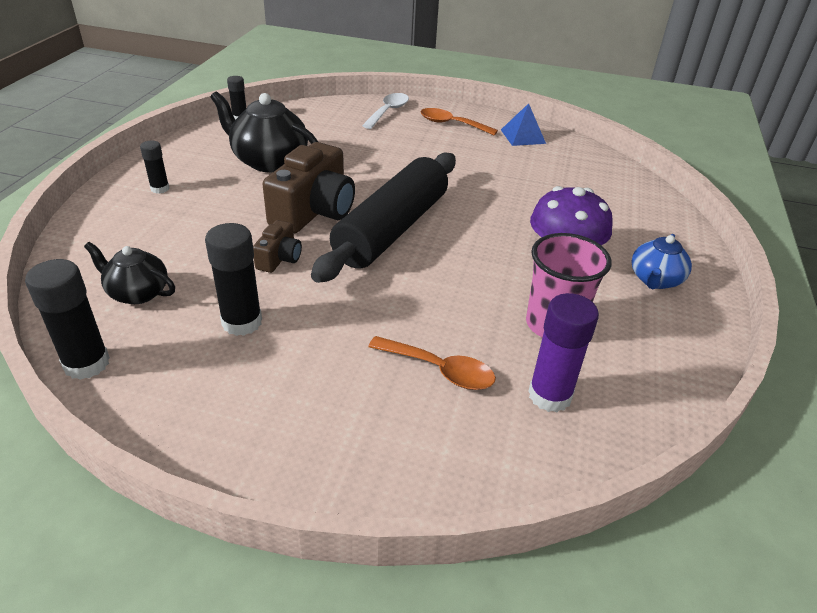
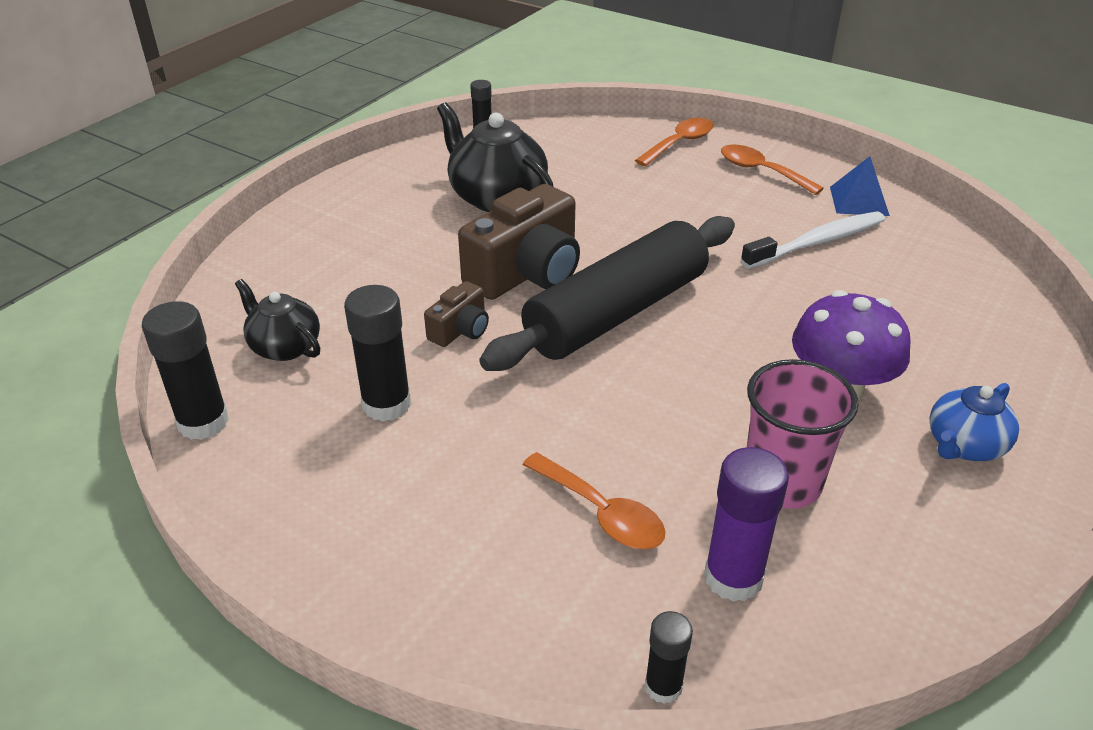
camera: 20 degrees right, 0 degrees up
black glue stick [140,141,169,194] -> black glue stick moved to [645,611,693,704]
white spoon [362,93,409,129] -> orange spoon [635,118,713,166]
none -> white toothbrush [741,211,885,269]

